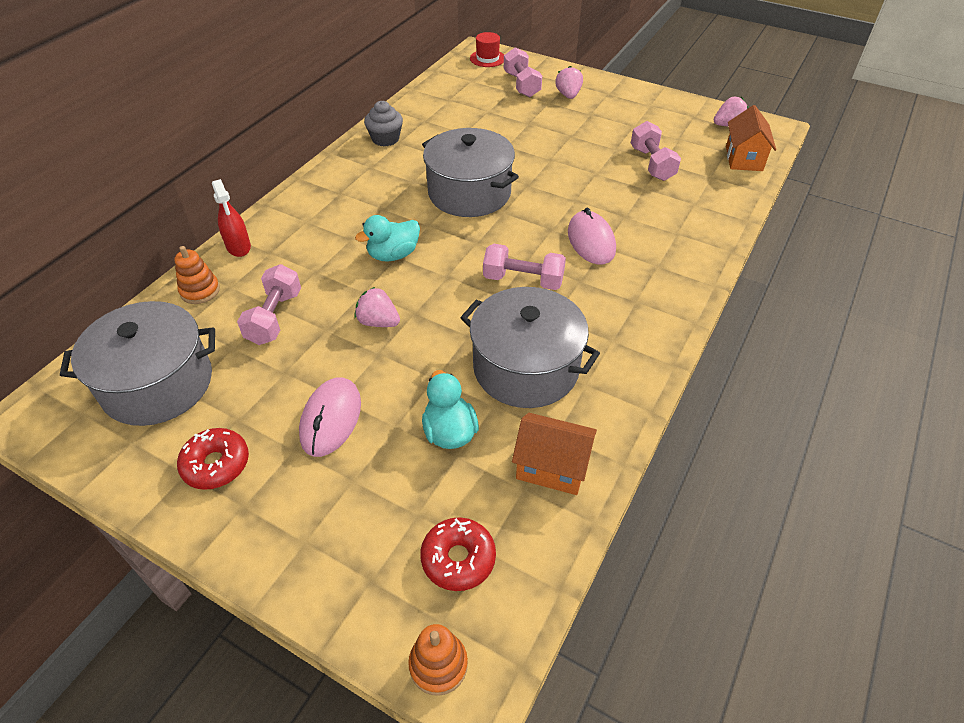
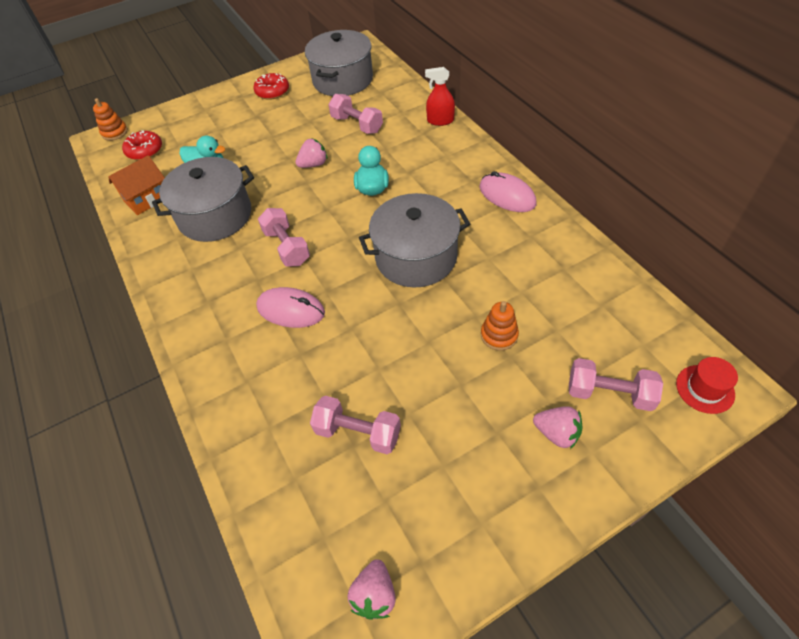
camera: 125 degrees right, 5 degrees up
orange stacking toy [174,246,220,304] -> orange stacking toy moved to [481,301,519,351]
pink mouse [299,377,361,457] -> pink mouse moved to [480,171,537,212]
grey cupcake [364,101,403,146] -> none
pink dumbbell [483,244,566,290] -> pink dumbbell turned 75 degrees counterclockwise [258,208,310,267]
orange house [726,105,776,171] -> none

